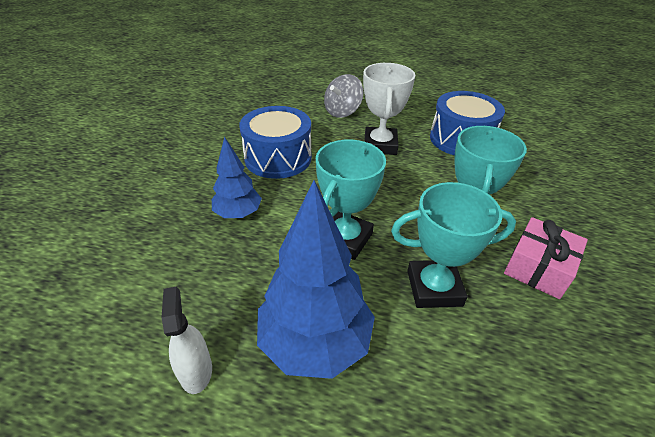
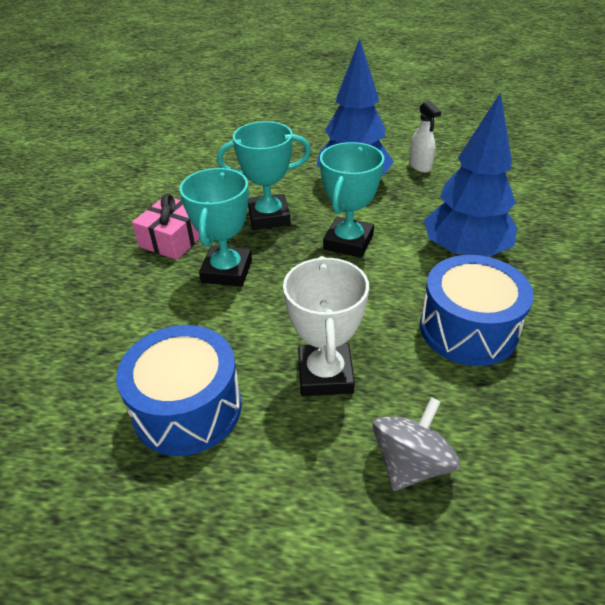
camera: 175 degrees right, 0 degrees up
blue tree [212,137,262,218] -> blue tree [424,92,517,257], size x1.72

